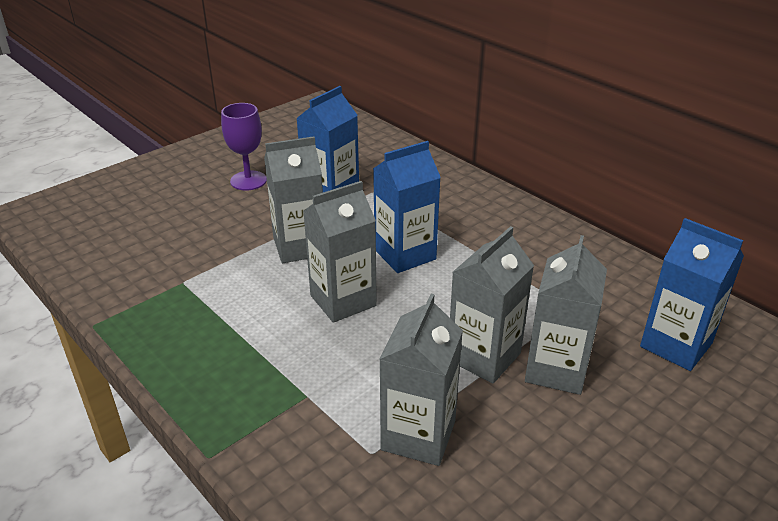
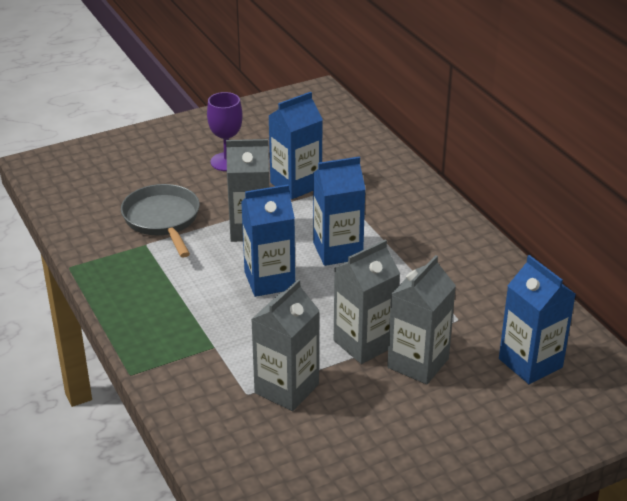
camera: 15 degrees right, 0 degrees up
grey carton [303,181,377,323] -> blue carton [241,185,295,297]
none -> grey pan [121,184,200,258]

